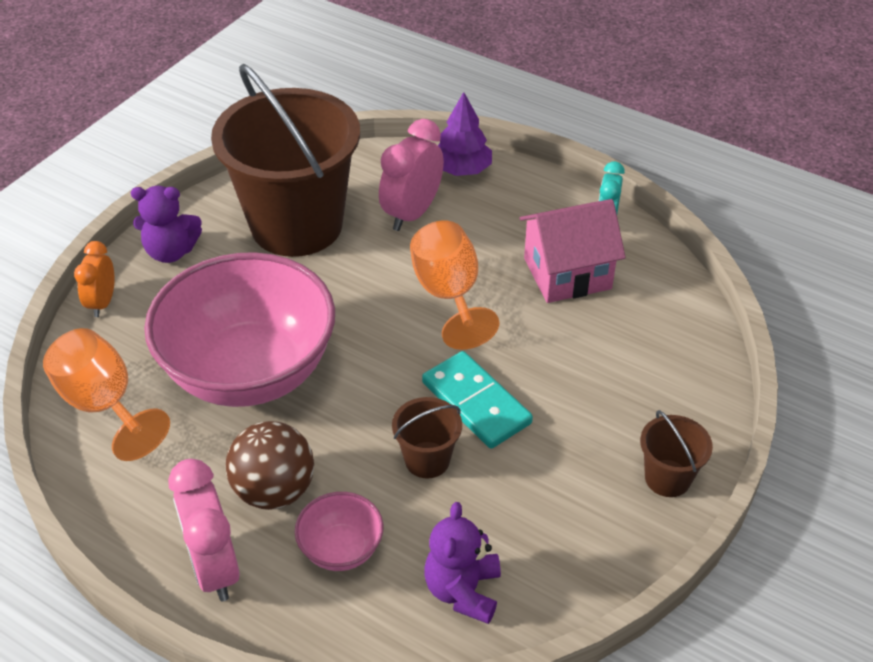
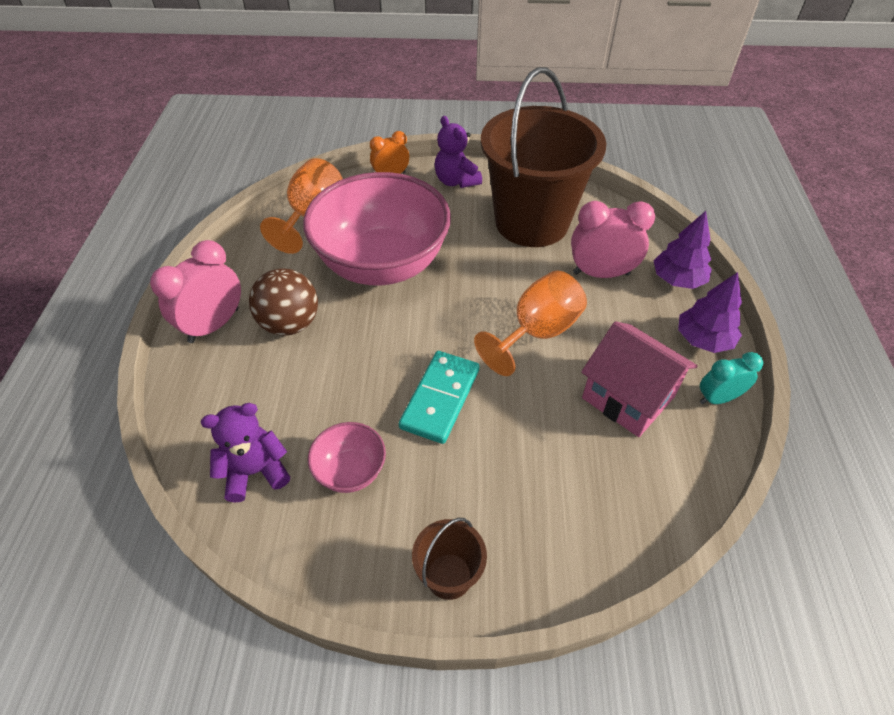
camera: 60 degrees right, 5 degrees up
pink bowl [295,492,384,571] -> pink bowl moved to [308,422,386,493]
brown bucket [392,397,462,478] -> none
none -> purple tree [678,272,742,353]

